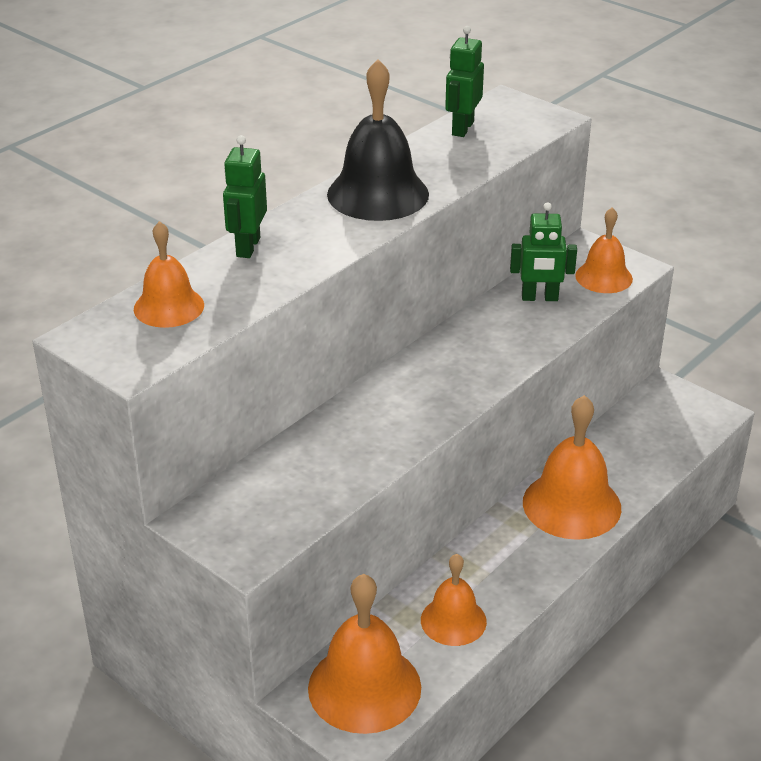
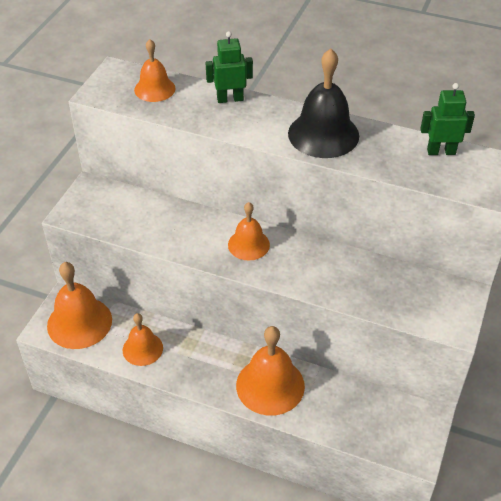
camera: 70 degrees right, 10 degrees up
green robot [510,202,577,301] -> none
orange bell [575,207,633,293] -> orange bell moved to [228,202,270,261]

